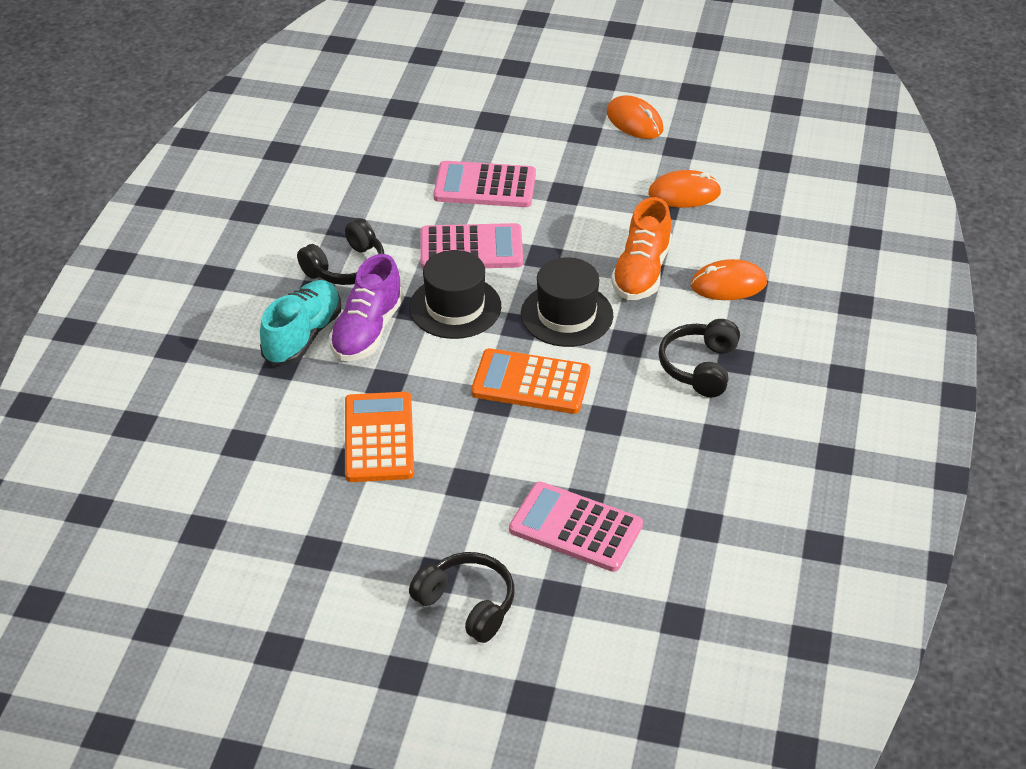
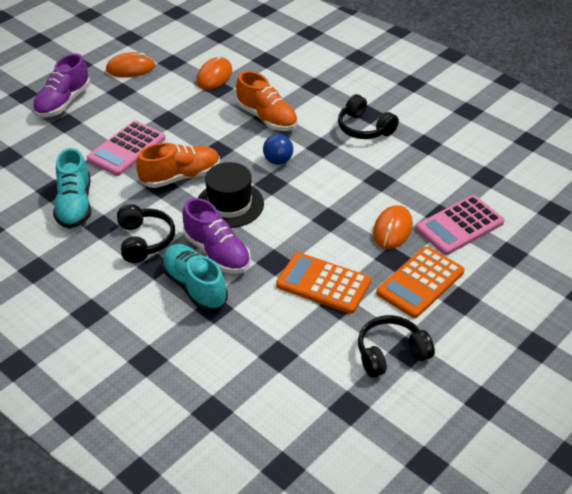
camera: 60 degrees left, 0 degrees up
black headphones [409,552,514,643] -> black headphones moved to [358,315,435,378]
pink calculator [421,223,523,269] -> orange shoe [136,143,220,188]
orange calculator [471,348,590,414] -> orange calculator moved to [376,246,464,318]
black hat [521,257,613,347] -> blue ball [263,134,293,165]
orange mouse [691,259,767,300] -> orange mouse moved to [373,205,413,249]
none -> purple shoe [33,53,90,117]
none -> turquoise shoe [53,148,91,229]

